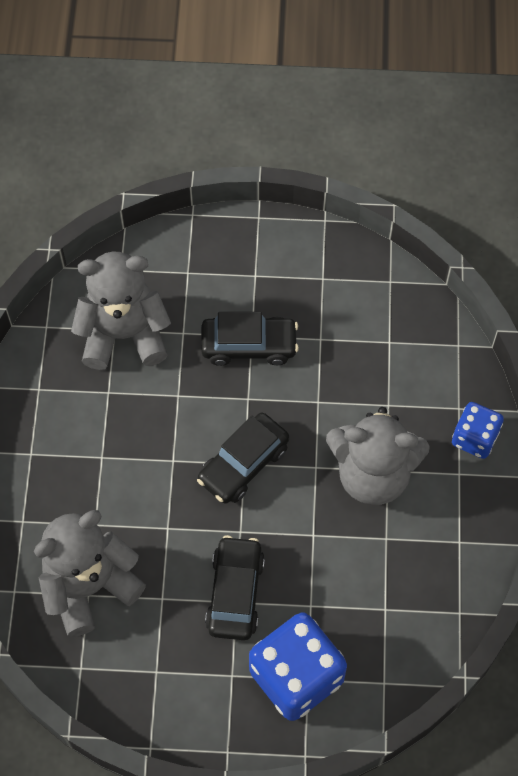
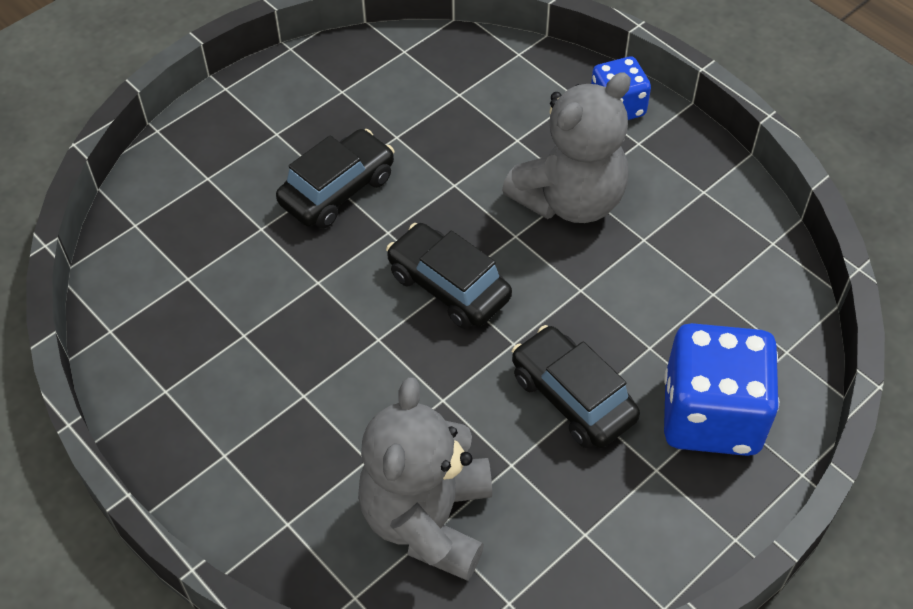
camera: 45 degrees left, 10 degrees down
grey teddy bear [71,251,171,370] -> none
black car [197,413,289,504] -> black car turned 135 degrees clockwise [386,223,512,329]

